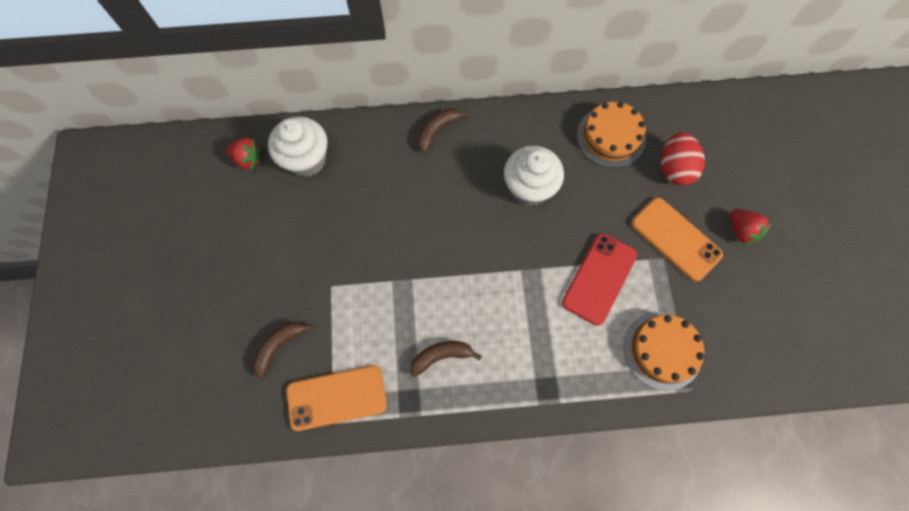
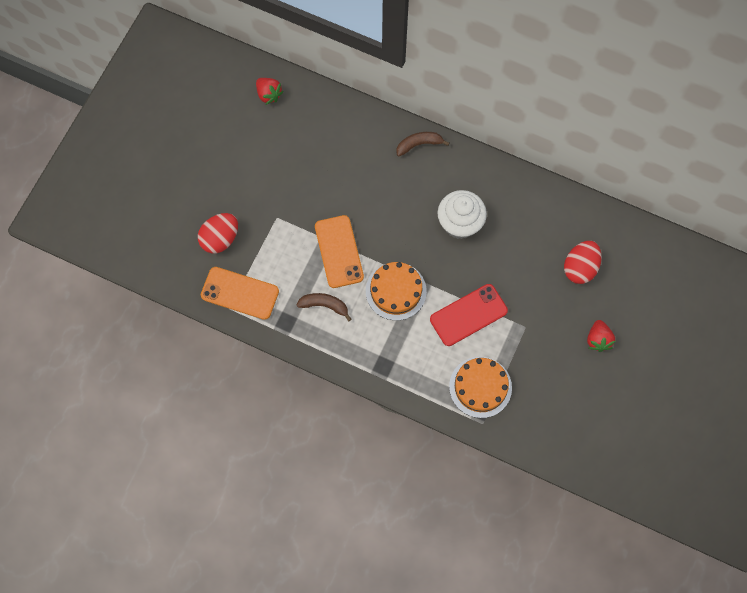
camera: 30 degrees right, 0 degrees up
brown banana [252,322,314,379] -> red egg [198,213,238,253]
white cupcake [268,117,327,177] -> none
orange cake [577,102,646,168] -> orange cake moved to [366,262,427,320]
orange phone [631,197,723,281] -> orange phone moved to [315,215,364,288]

